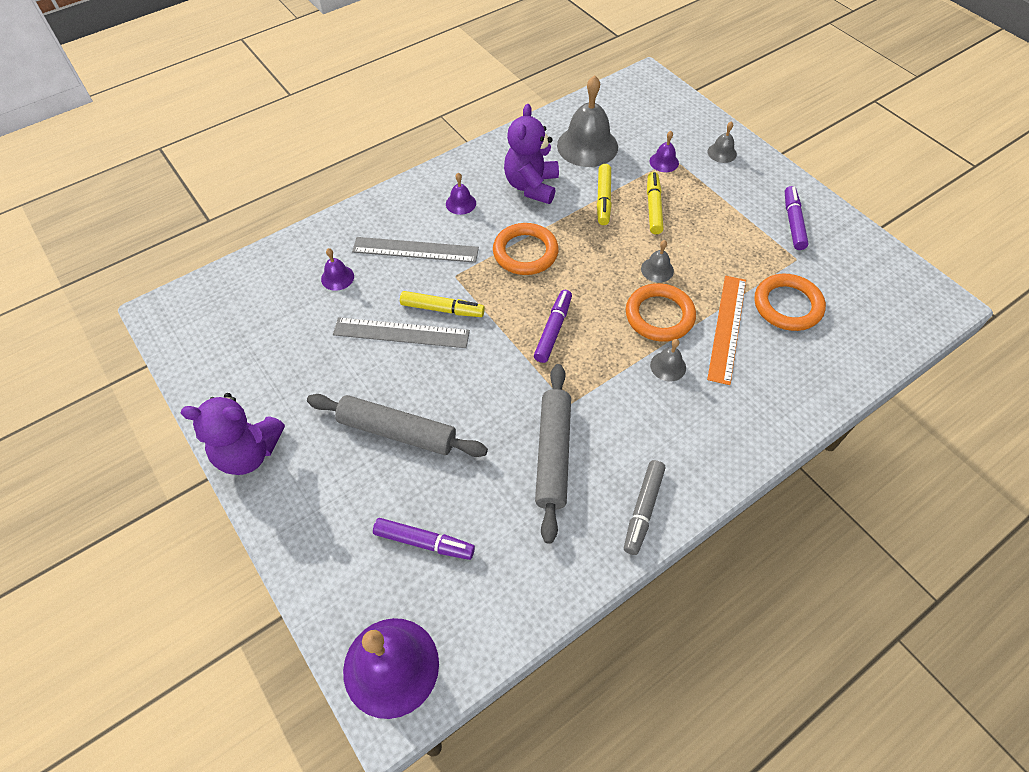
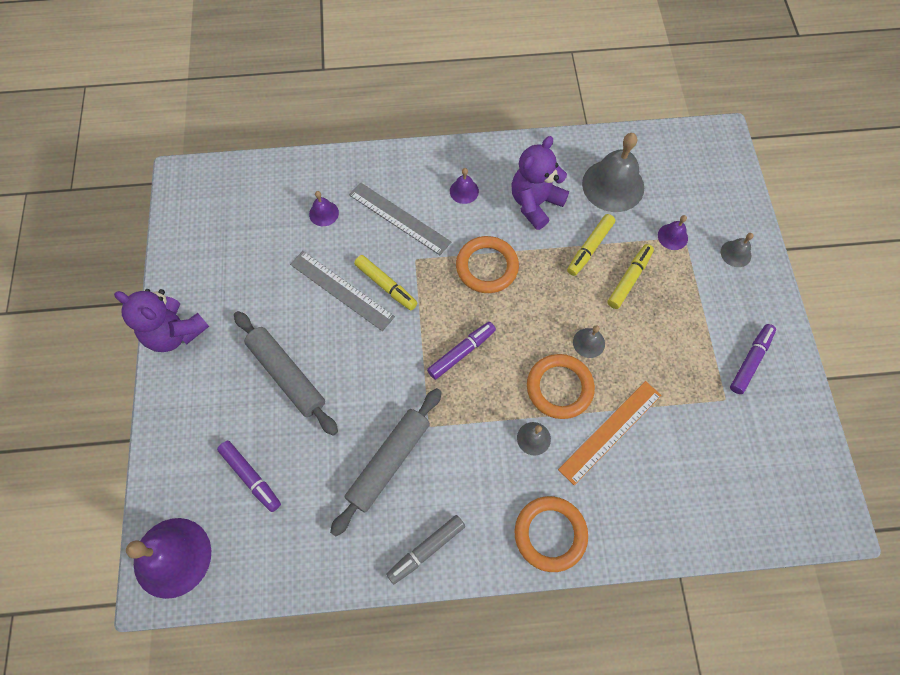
camera: 30 degrees right, 10 degrees up
orange ring [754,274,826,331] -> orange ring moved to [515,496,588,572]

